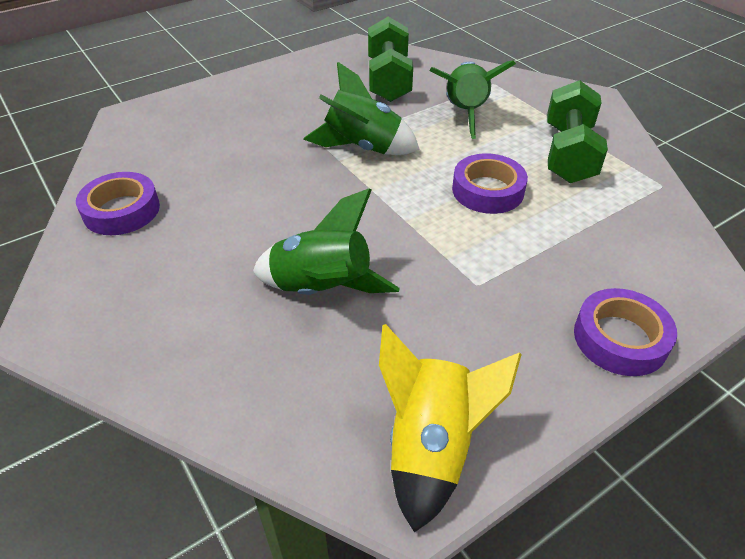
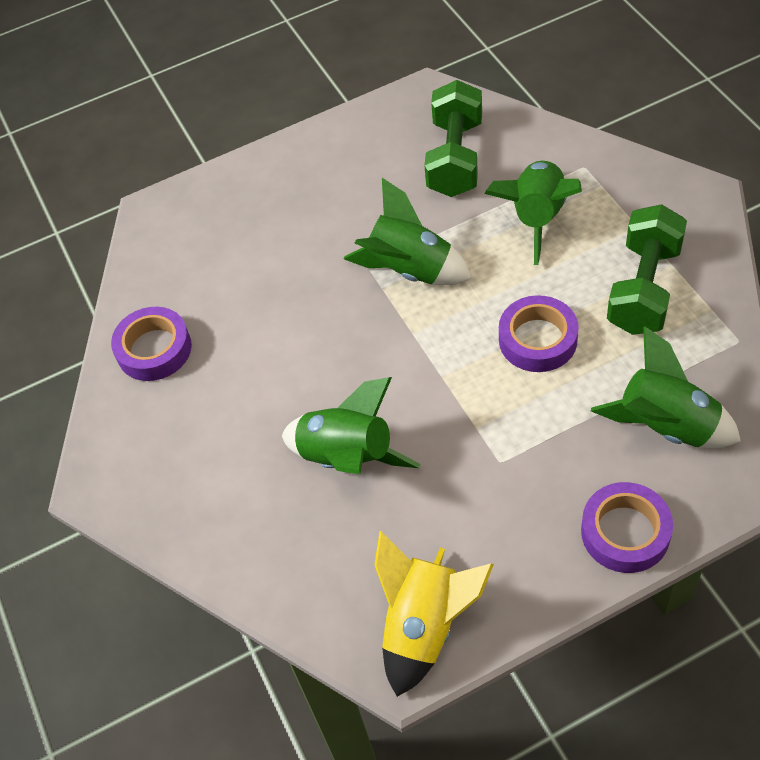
camera: 15 degrees right, 10 degrees up
none -> green rocket [591,327,741,448]

